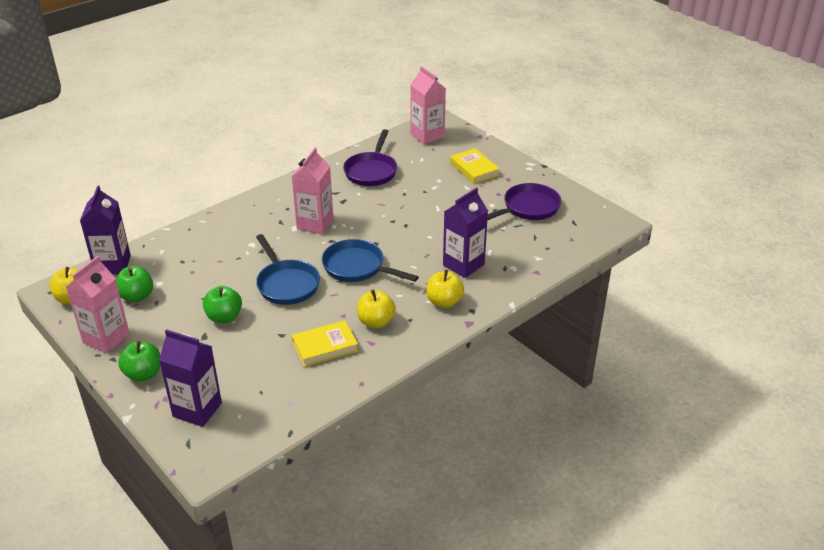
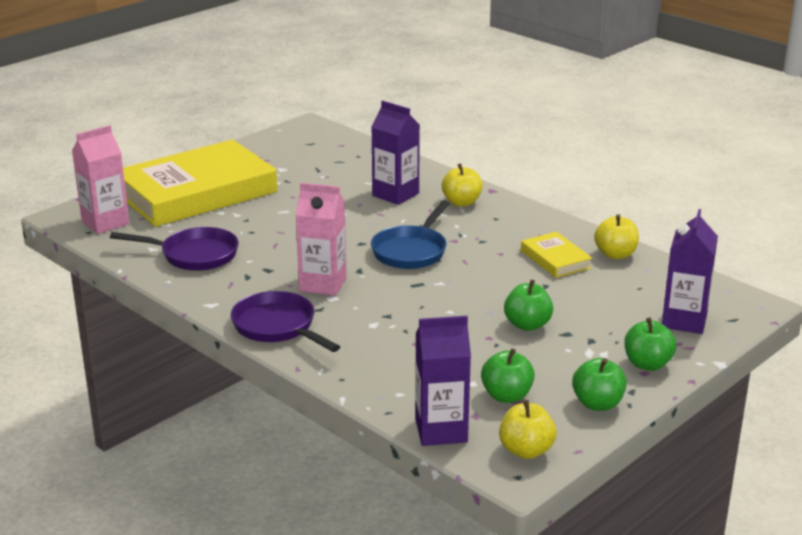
camera: 95 degrees left, 10 degrees down
pink carton [66,256,130,354] -> green apple [572,358,627,411]
blue pan [256,234,320,305] -> none
yellow apple [357,290,396,328] -> yellow apple moved to [594,214,639,259]
yellow book [450,148,500,184] -> yellow book [123,139,278,227], size x2.35
purple pan [487,183,561,220] -> purple pan moved to [231,291,340,352]

